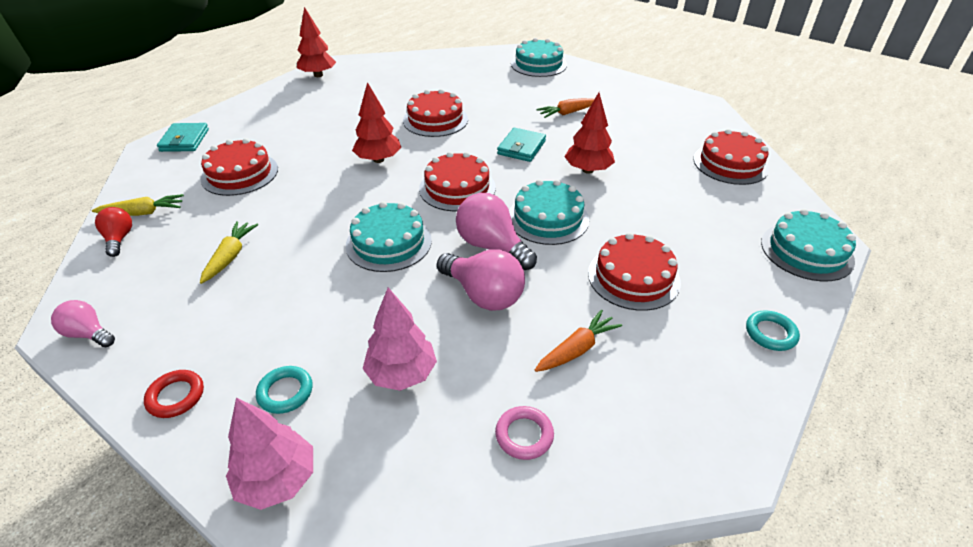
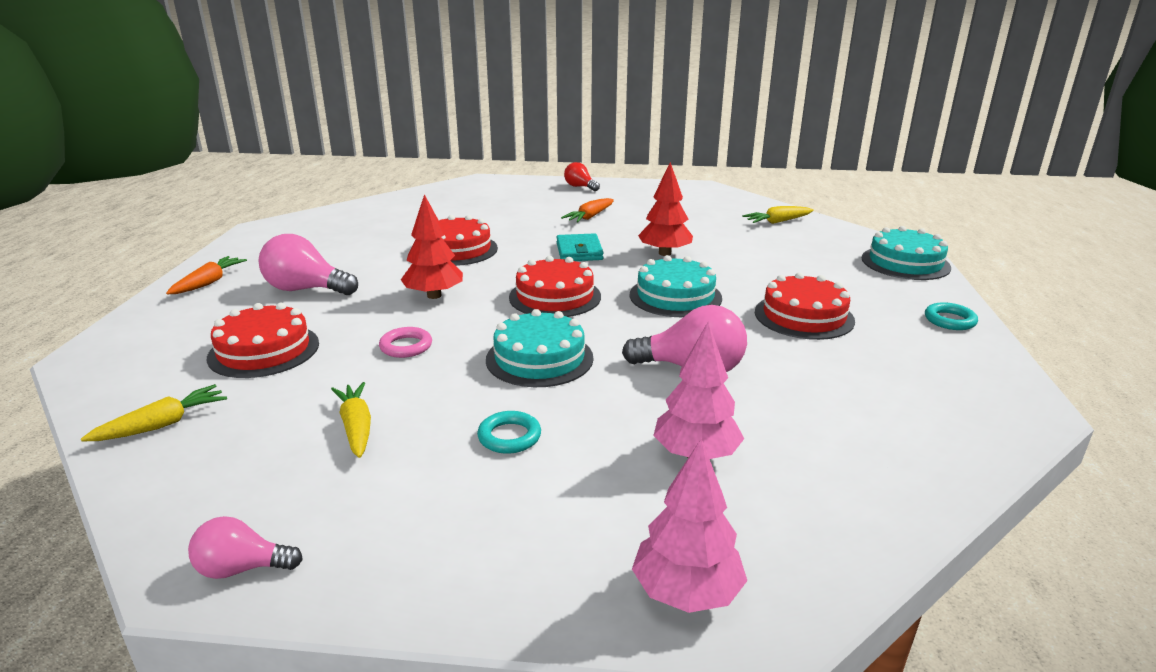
camera: 30 degrees left, 15 degrees down
red light bulb [95,207,132,257] -> red light bulb moved to [564,162,600,191]
red ring [144,370,204,418] -> none
turquoise wallet [157,123,209,152] -> none
turquoise ring [256,366,313,414] -> turquoise ring moved to [477,411,541,454]
red tree [297,7,336,77] -> none
pink light bulb [456,193,537,270] -> pink light bulb moved to [259,234,358,295]
pink ring [495,406,554,460] -> pink ring moved to [379,327,432,358]
turquoise cake [511,38,567,77] -> none
orange carrot [535,310,622,372] -> orange carrot moved to [166,256,247,294]
red cake [694,129,769,185] -> yellow carrot [742,206,814,224]

